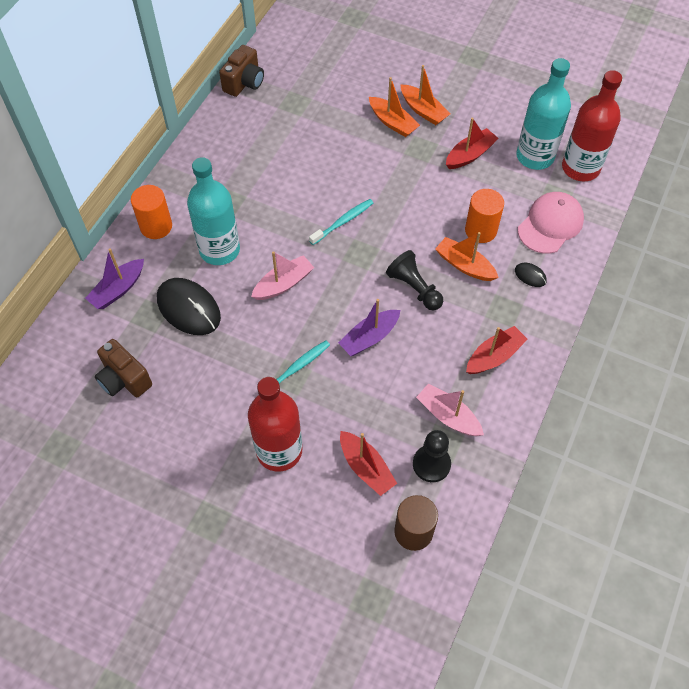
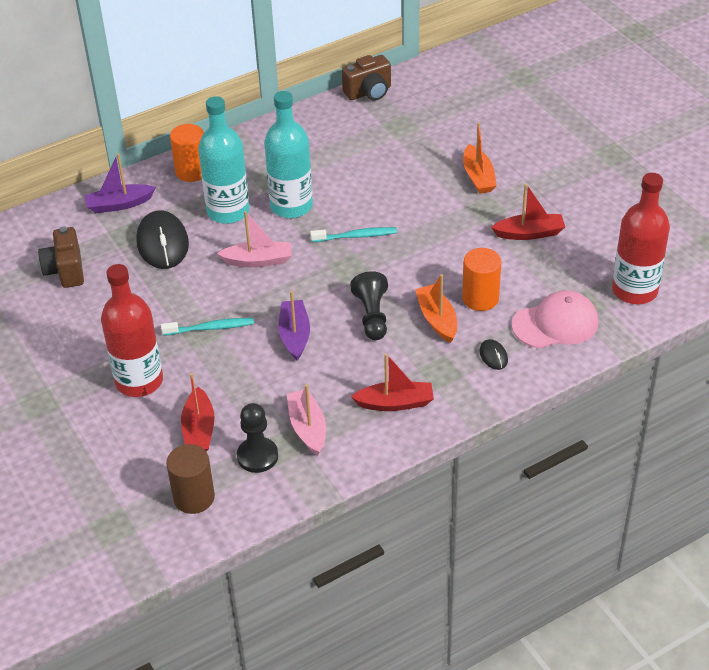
camera: 35 degrees right, 15 degrees down
purple boat [338,299,400,356] -> purple boat turned 90 degrees clockwise [279,291,310,360]
orange boat [400,65,450,125] -> none
turquoise bottle [516,58,571,170] -> turquoise bottle moved to [264,91,313,218]

